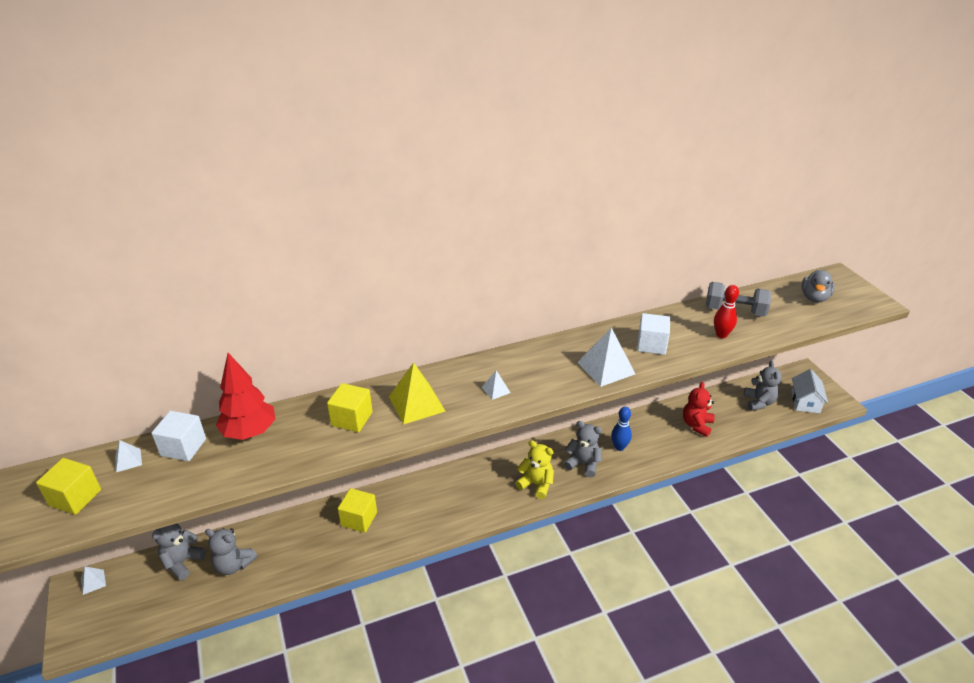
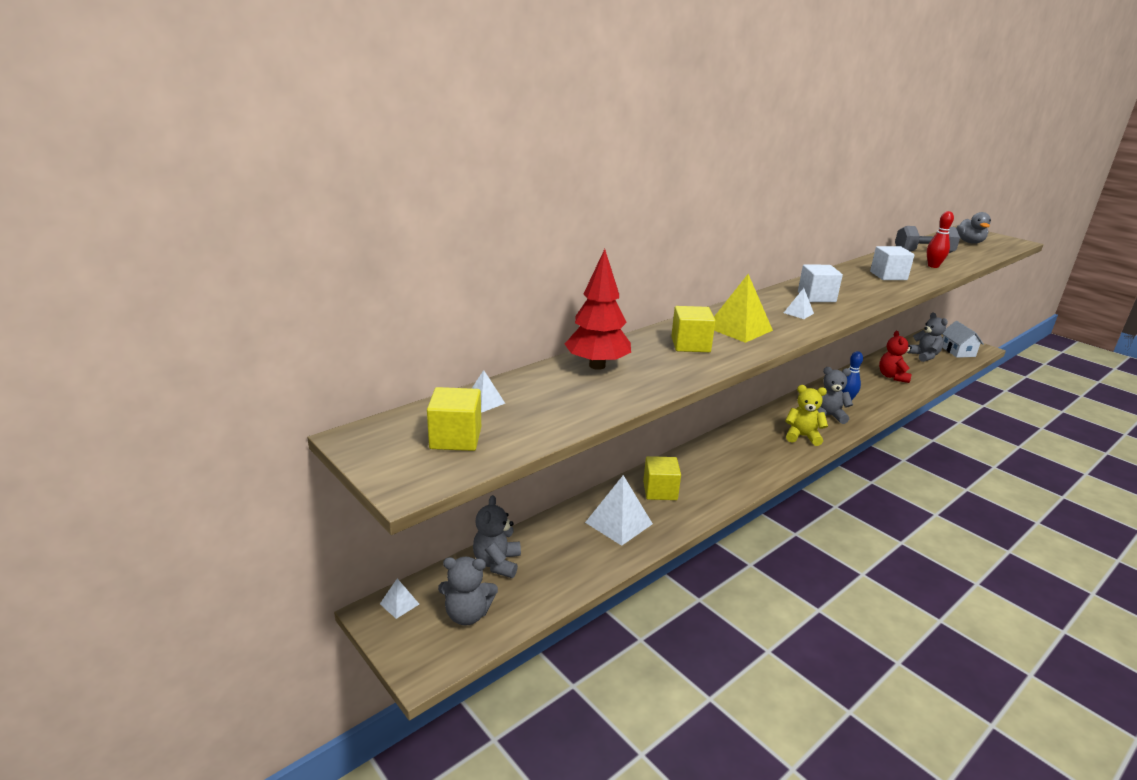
camera: 20 degrees left, 10 degrees down
white cube [152,411,206,461] -> white cube moved to [798,264,843,302]
grey teddy bear [205,528,257,575] -> grey teddy bear moved to [438,557,498,626]
white pyramid [577,328,635,387] -> white pyramid moved to [585,475,653,546]

